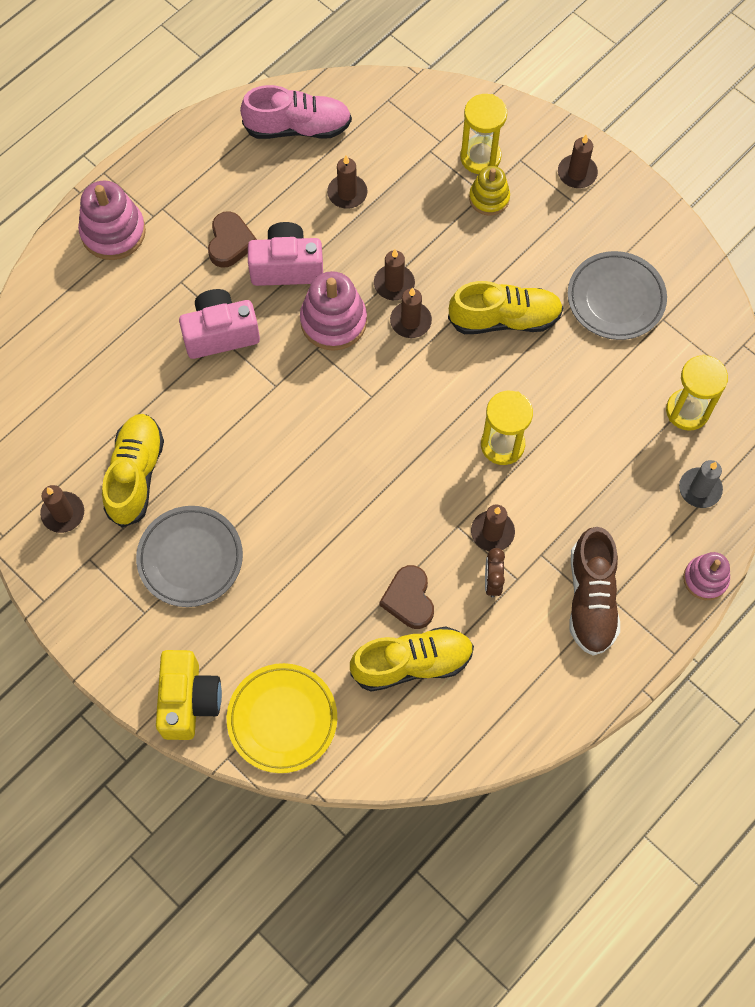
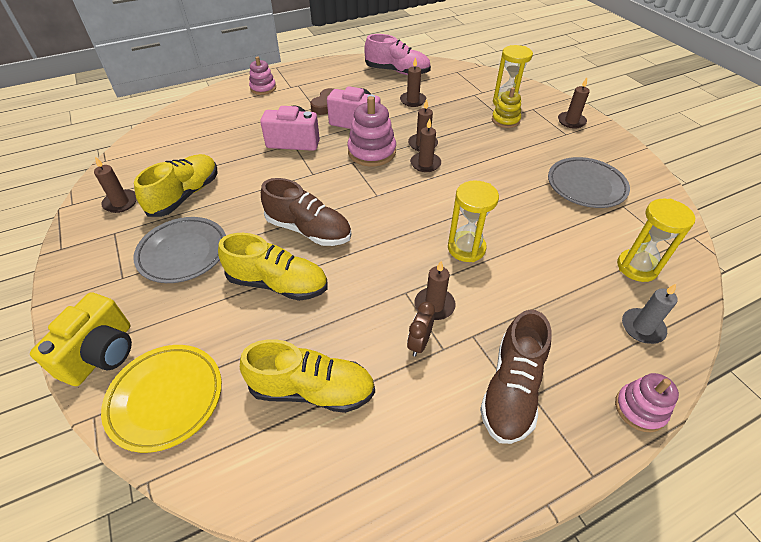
camera: 20 degrees right, 20 degrees down
pink stacking toy [78,181,146,260] -> pink stacking toy [249,56,276,95], size x0.63
brown heart [380,565,434,629] -> none
yellow shoe [448,281,563,334] -> yellow shoe moved to [218,233,327,301]
none -> brown shoe [261,178,351,246]

